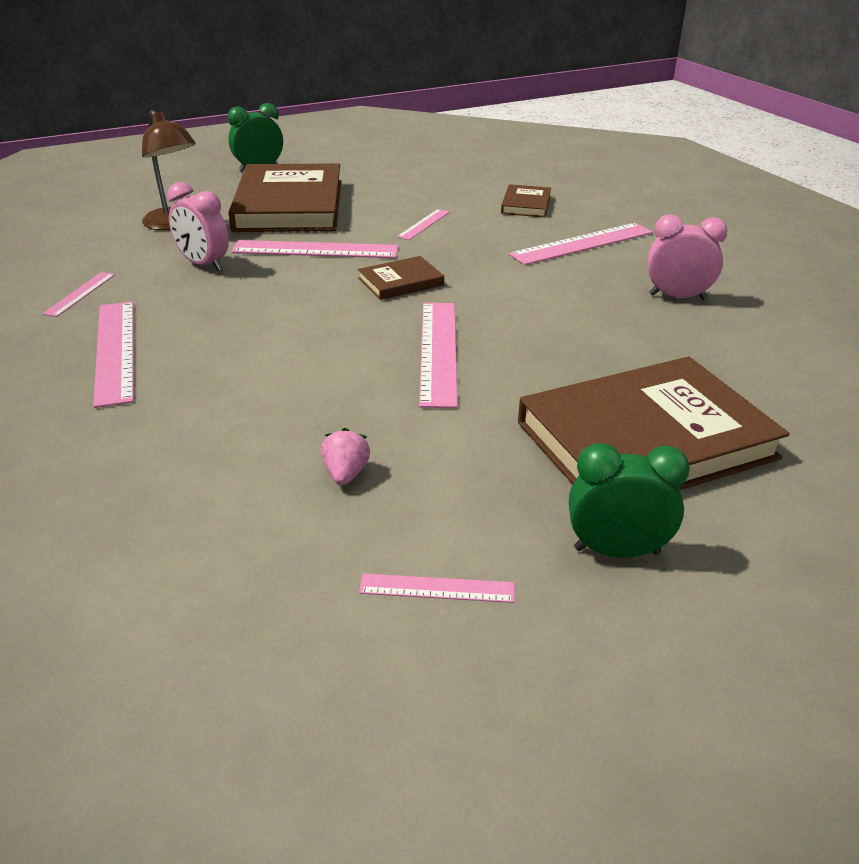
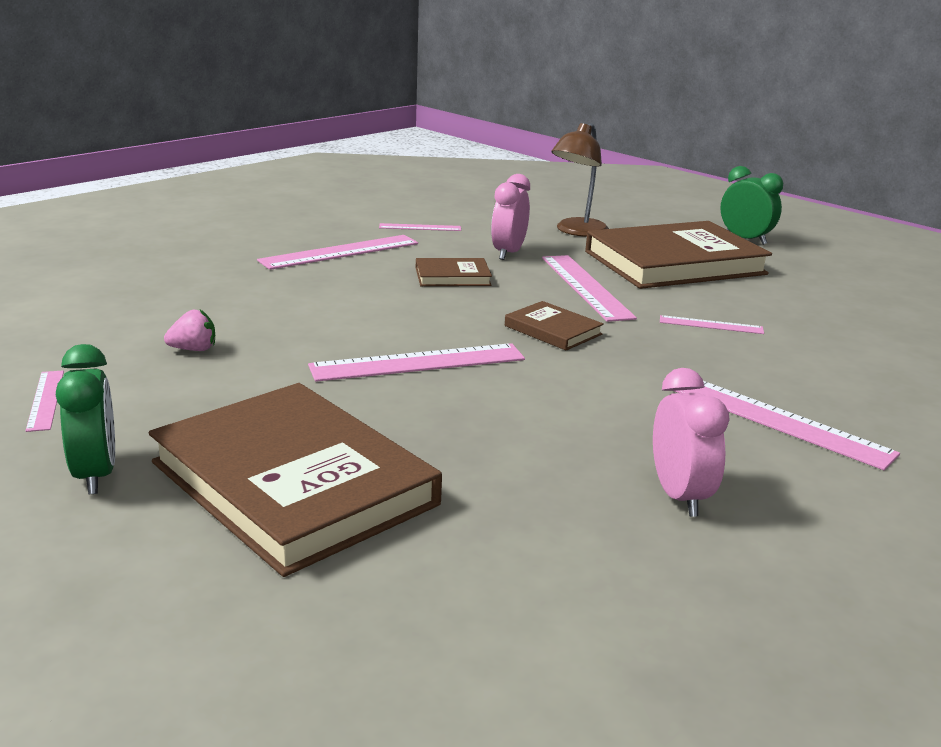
camera: 70 degrees right, 10 degrees down
brown book [501,184,551,217] -> brown book moved to [416,258,492,286]

